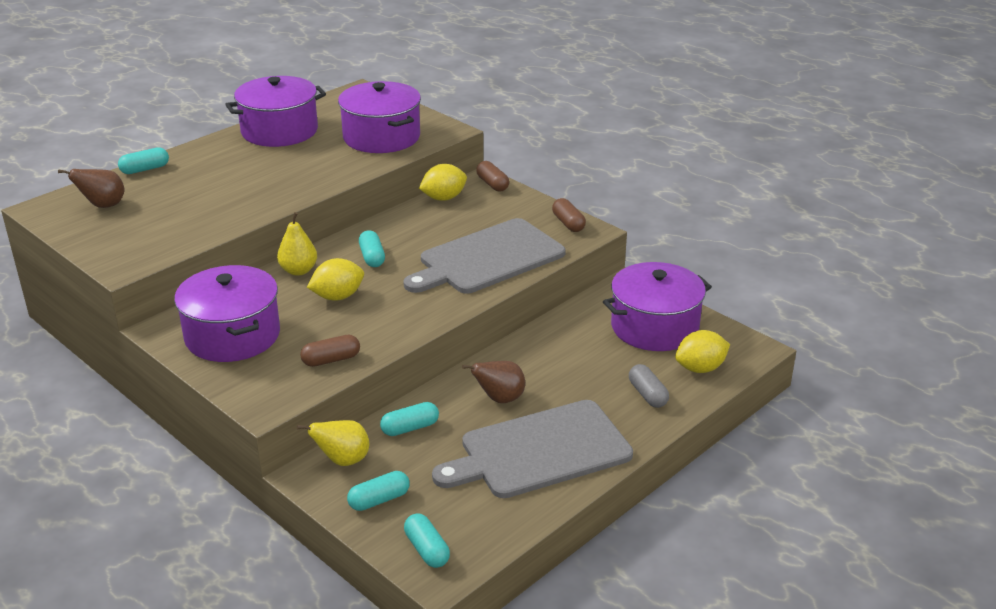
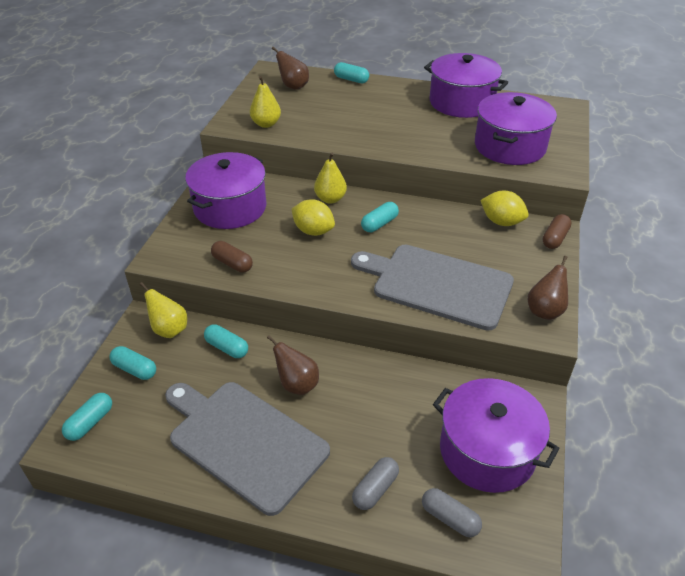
camera: 60 degrees right, 10 degrees up
brown capsule [552,198,586,232] -> brown pear [528,256,568,320]
yellow lemon [675,330,730,373] -> grey capsule [422,488,482,537]
none -> yellow pear [250,76,281,128]

